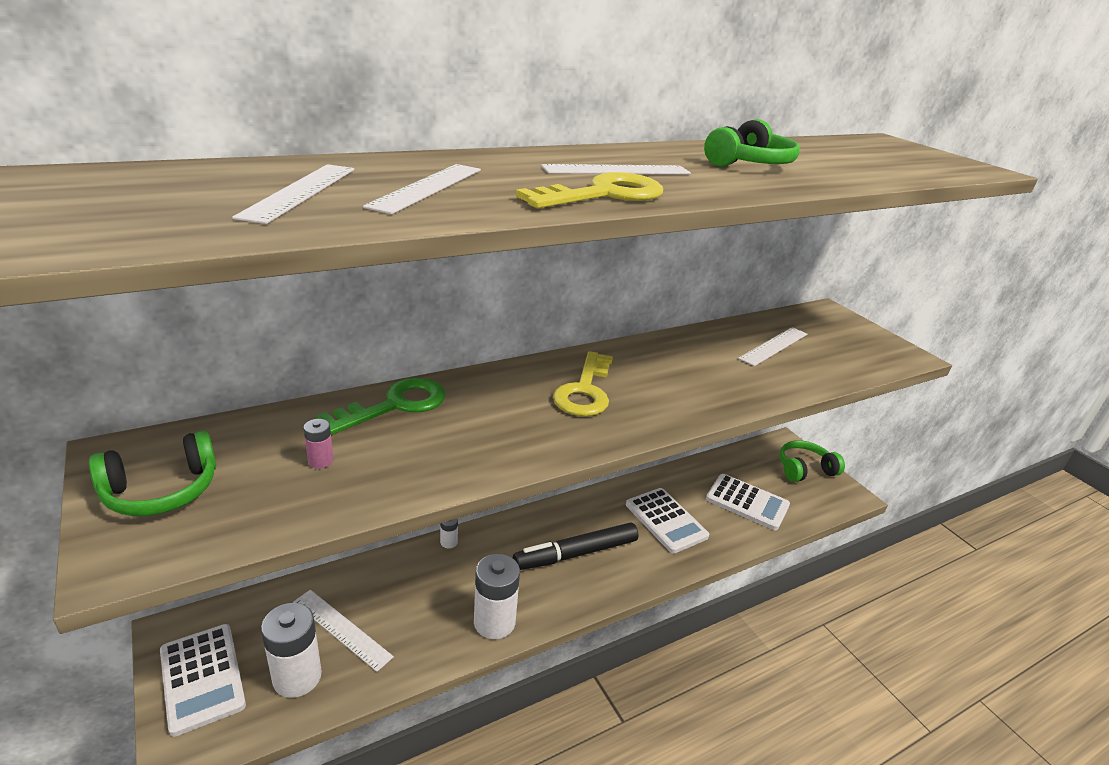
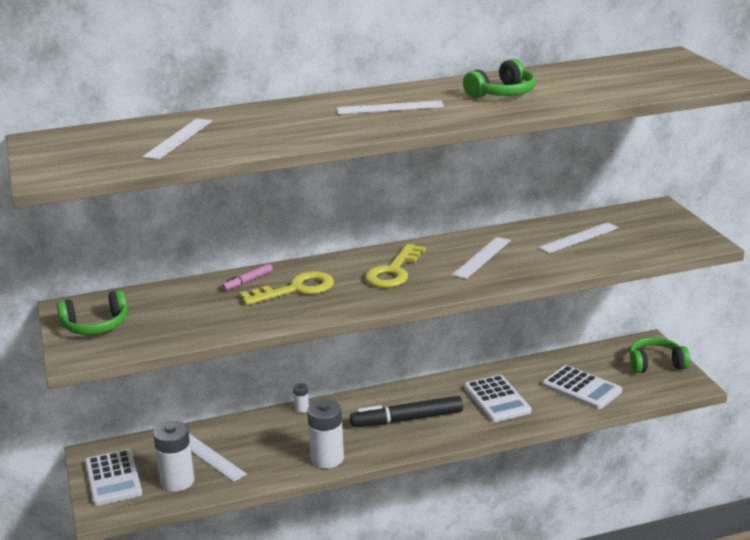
camera: 15 degrees right, 5 degrees down
pink battery [304,419,334,469] -> none
green key [317,378,446,435] -> pink marker [222,264,273,291]
white ruler [363,164,481,214] -> white ruler moved to [452,237,511,279]
yellow key [516,172,663,208] -> yellow key moved to [239,271,334,305]

